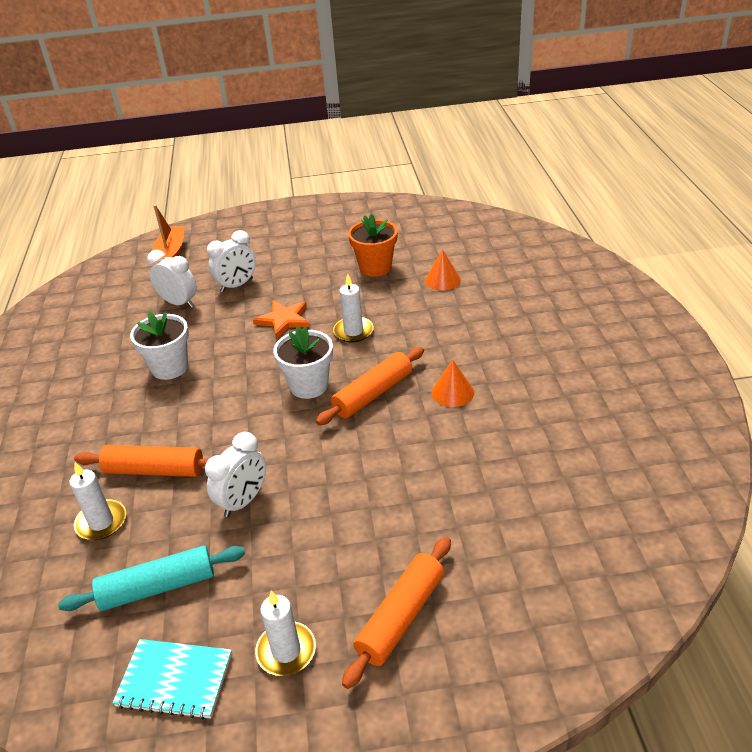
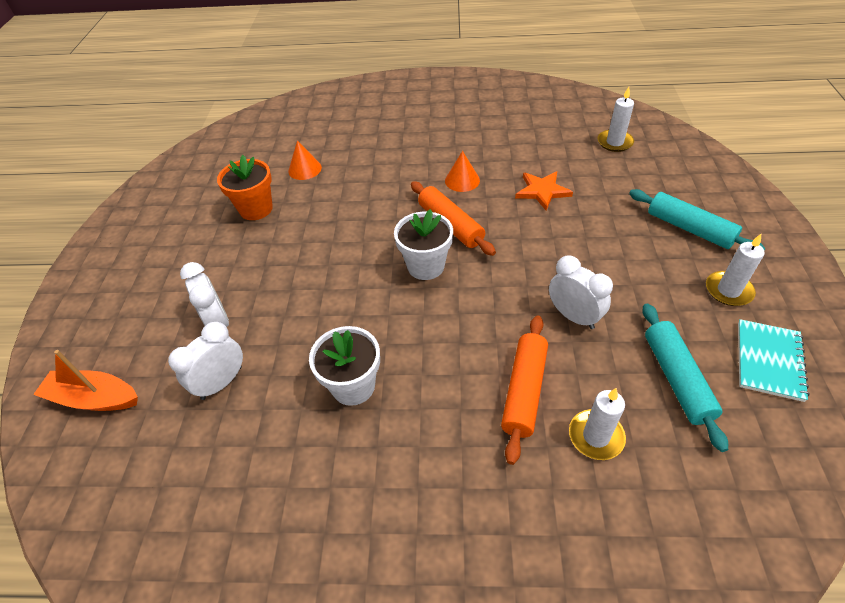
camera: 80 degrees left, 10 degrees up
orange star [253,300,310,339] -> orange star moved to [515,172,573,211]
white candle [333,274,374,343] -> white candle moved to [598,87,634,152]
orange rolling pin [342,537,451,689] -> turquoise rolling pin [629,189,766,251]

